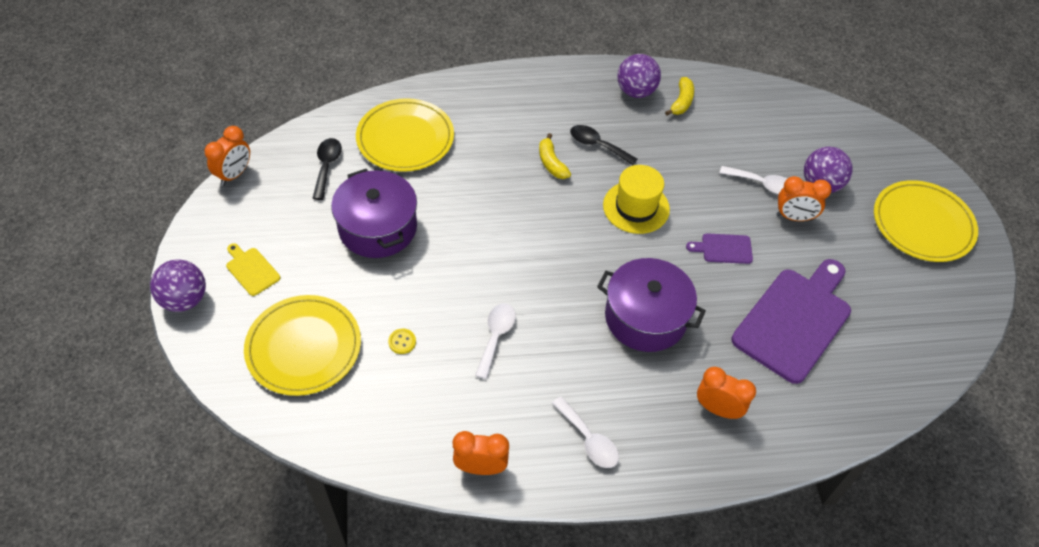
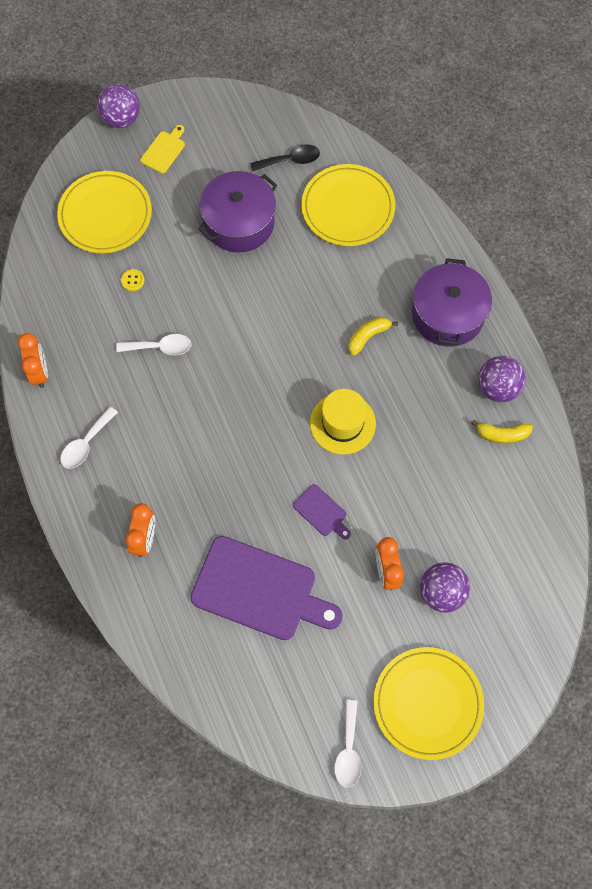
camera: 75 degrees right, 15 degrees up
orange clock [205,126,250,186] -> none
black spoon [570,125,637,165] -> none
purple pot [597,258,706,352] -> purple pot moved to [412,258,492,347]
purple cutting board [686,233,753,264] -> purple cutting board turned 150 degrees clockwise [293,484,351,540]
white spoon [720,166,787,194] -> white spoon moved to [334,700,361,788]

